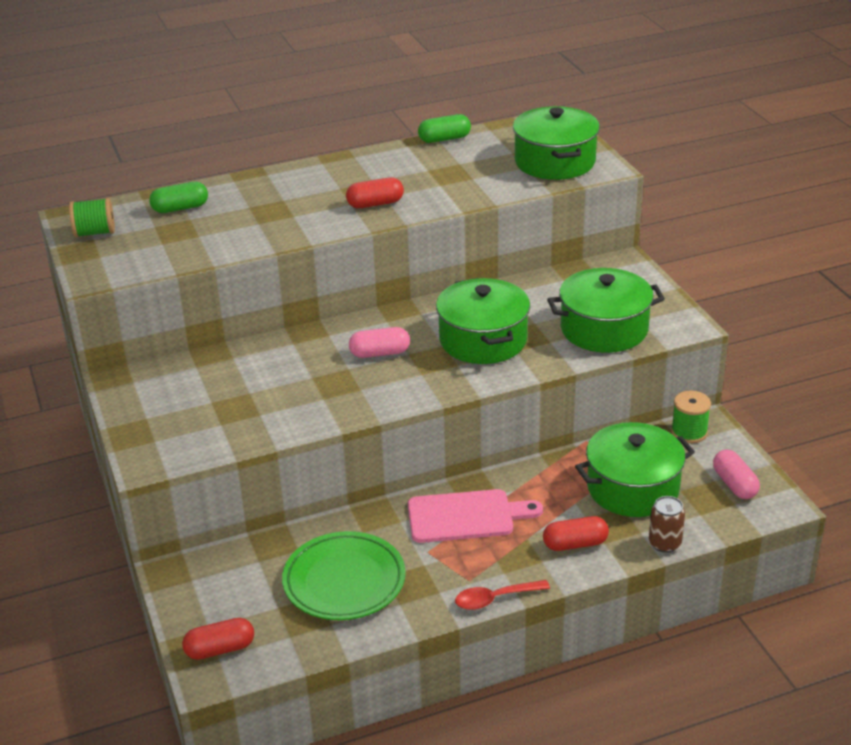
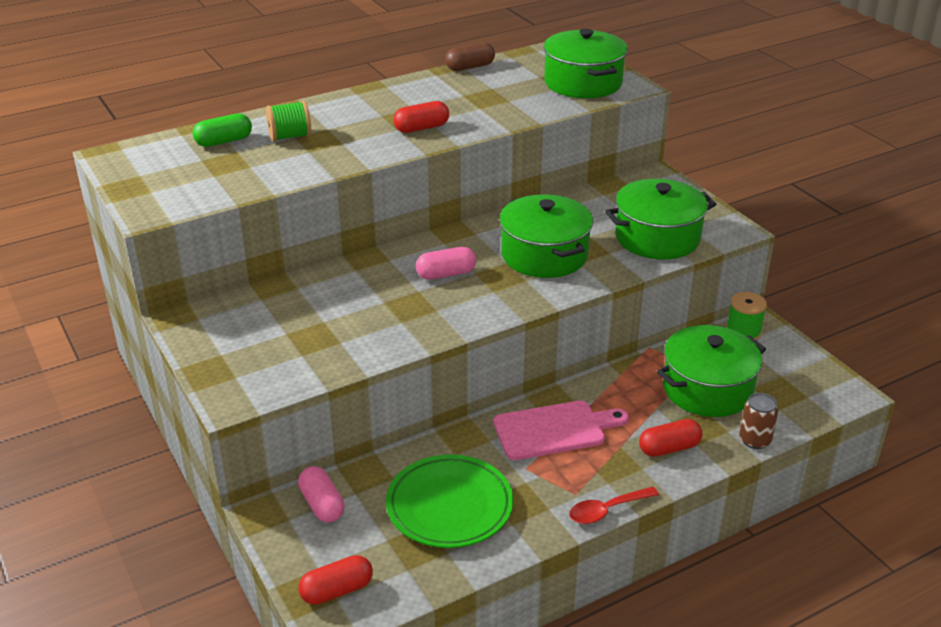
camera: 10 degrees left, 0 degrees up
green spool [69,198,115,237] -> green spool moved to [266,101,311,142]
green capsule [418,114,471,143] -> brown capsule [445,42,495,71]
pink capsule [713,450,760,499] -> pink capsule moved to [298,466,345,522]

